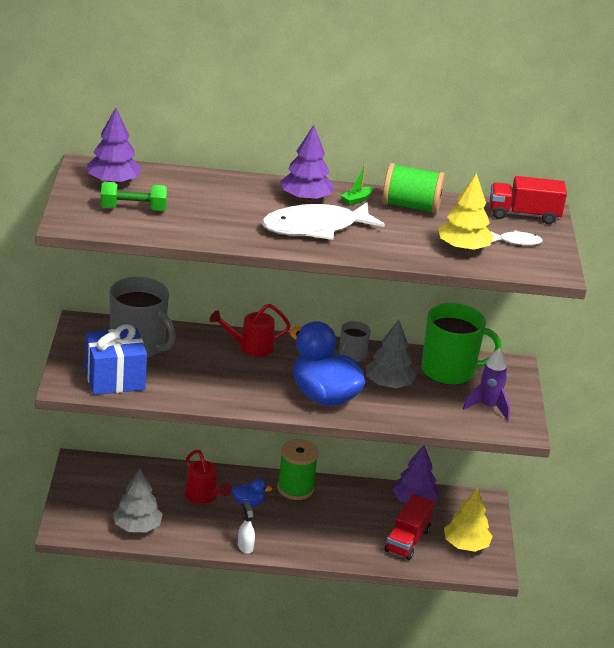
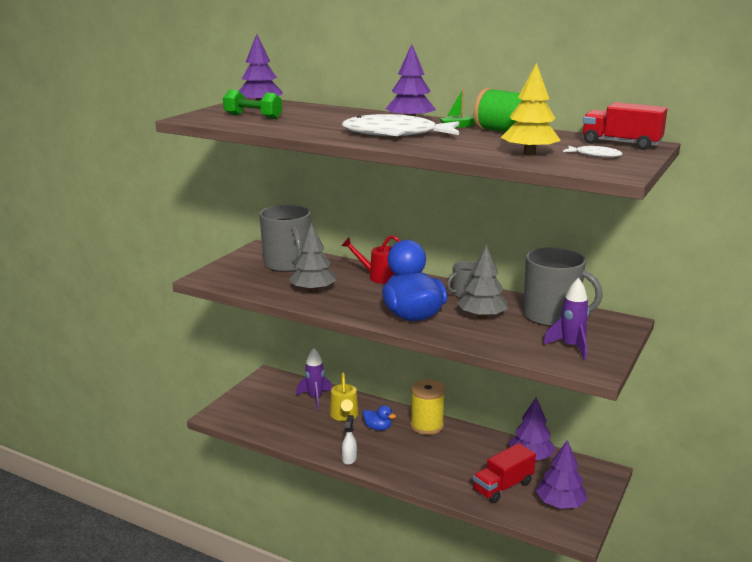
camera: 30 degrees right, 10 degrees down
blue gift [85,324,147,395] -> none
grey tree [113,468,163,532] -> grey tree moved to [289,223,336,293]
red watering can [185,450,231,504] -> yellow watering can [330,372,358,421]
green spool [277,439,319,500] -> yellow spool [410,379,445,435]
green mug [421,303,502,385] -> grey mug [523,247,603,327]
yellow tree [444,488,493,552] -> purple tree [536,440,588,509]
none -> purple rocket [296,348,332,409]

